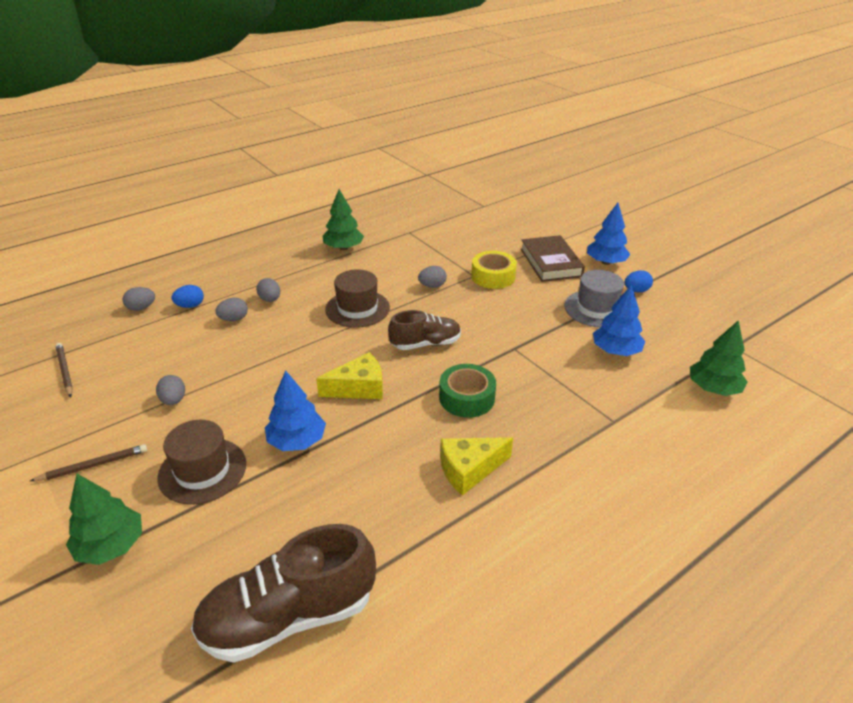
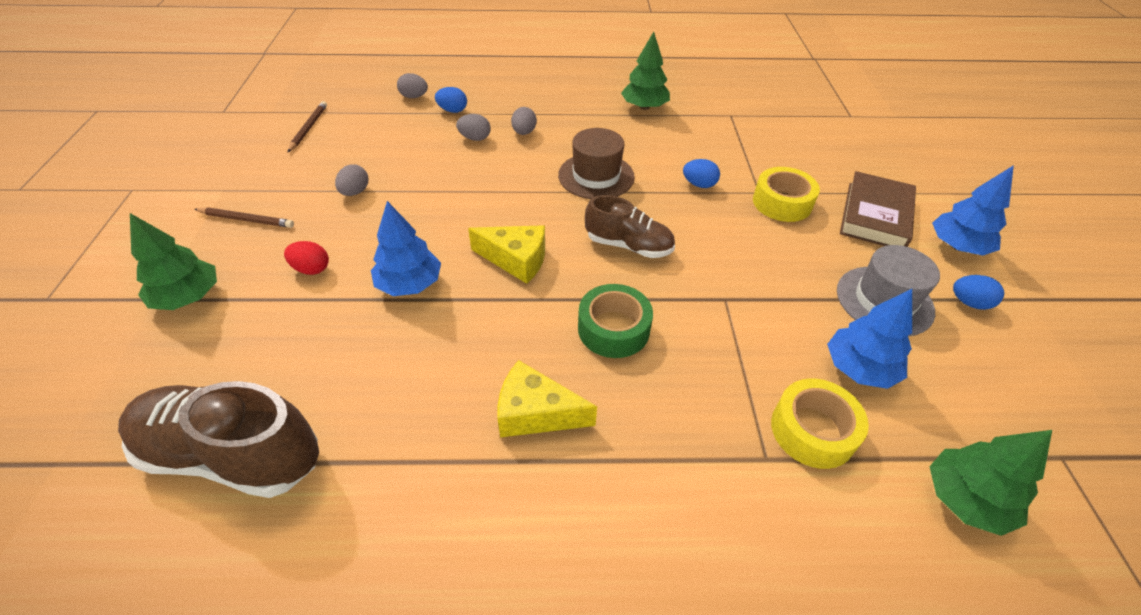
camera: 35 degrees right, 10 degrees up
brown hat [157,420,246,505] -> red egg [284,241,329,275]
grey egg [418,266,447,288] -> blue egg [683,159,720,188]
none -> yellow tape [771,378,869,469]

